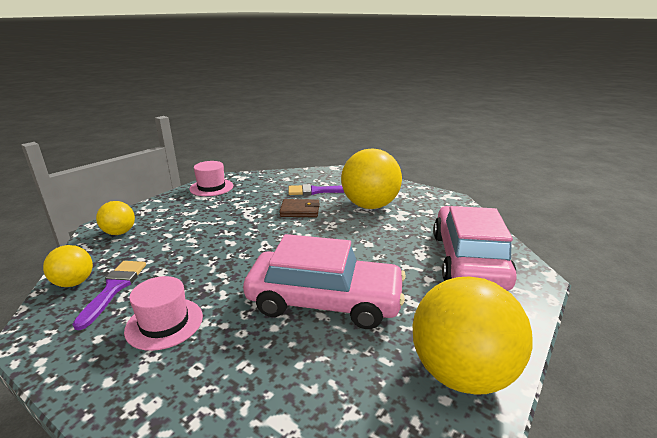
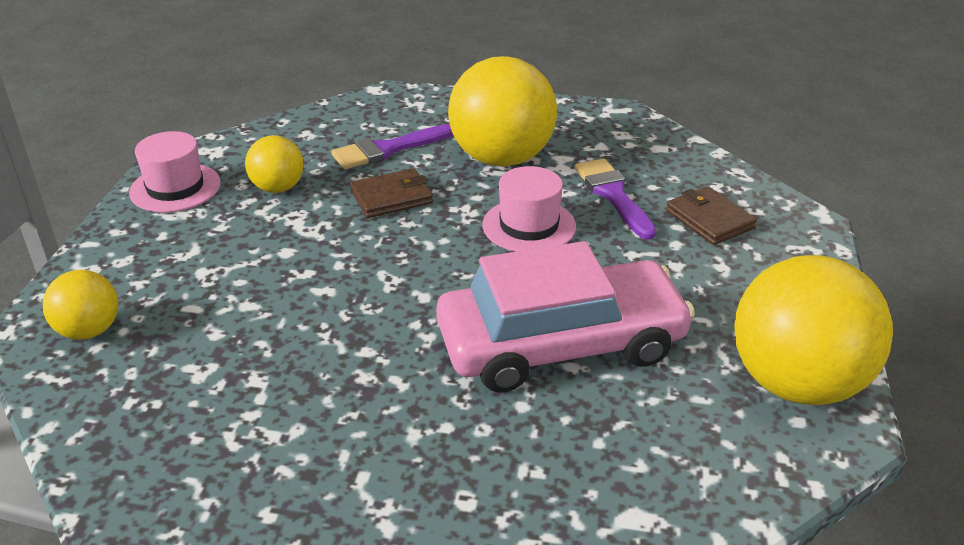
camera: 25 degrees left, 10 degrees up
yellow ball [43,245,93,287] -> yellow ball moved to [245,135,304,193]
purple brush [72,261,146,330] -> purple brush moved to [575,158,657,240]
pink hat [124,276,203,351] -> pink hat moved to [483,166,576,252]
pink car [433,206,517,291] -> brown wallet [666,186,757,245]

